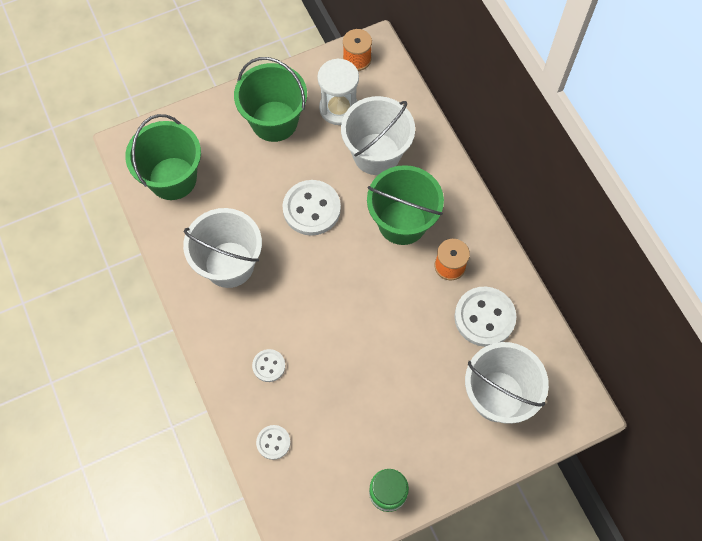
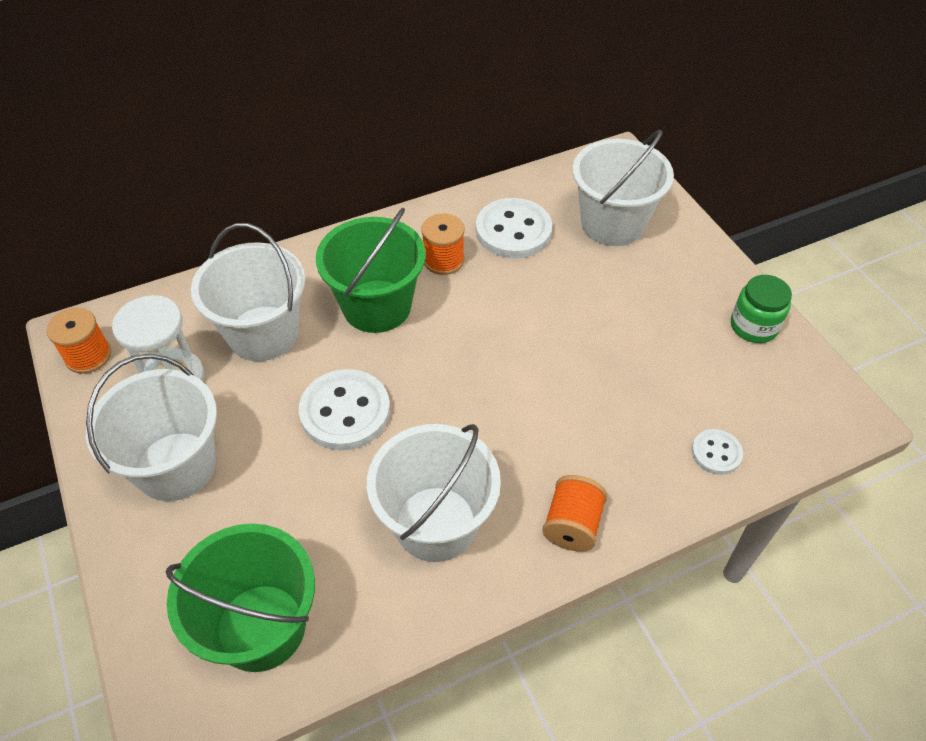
camera: 90 degrees left, 15 degrees down
green bucket [234,57,307,142] -> white bucket [86,354,217,501]
white button [252,349,285,382] -> none
none -> orange spool [542,475,607,552]

